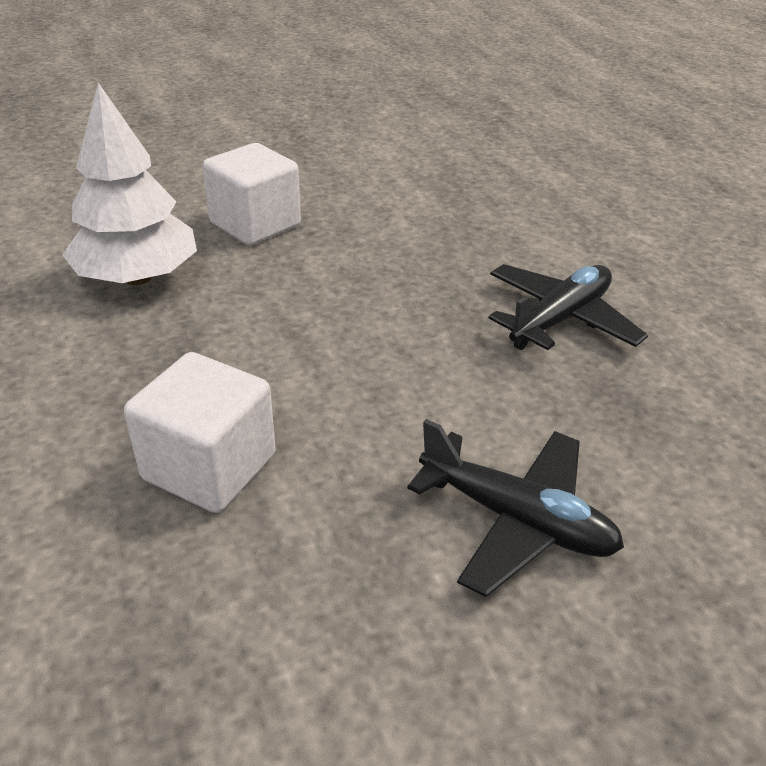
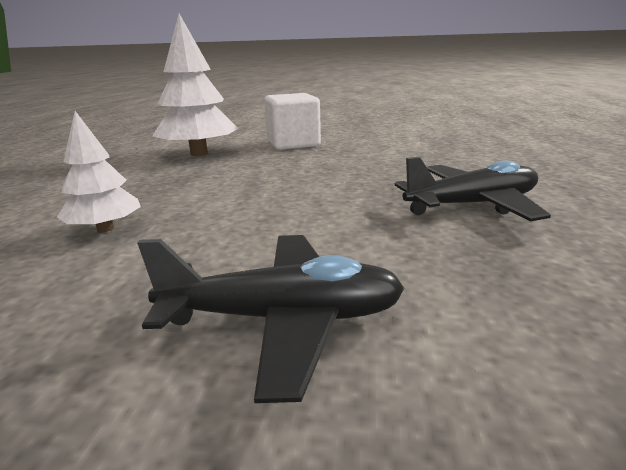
camera: 30 degrees right, 15 degrees down
white cube [124,352,275,513] -> white tree [57,111,141,232]
black plane [407,419,624,597] -> black plane turned 60 degrees counterclockwise [137,235,405,403]

